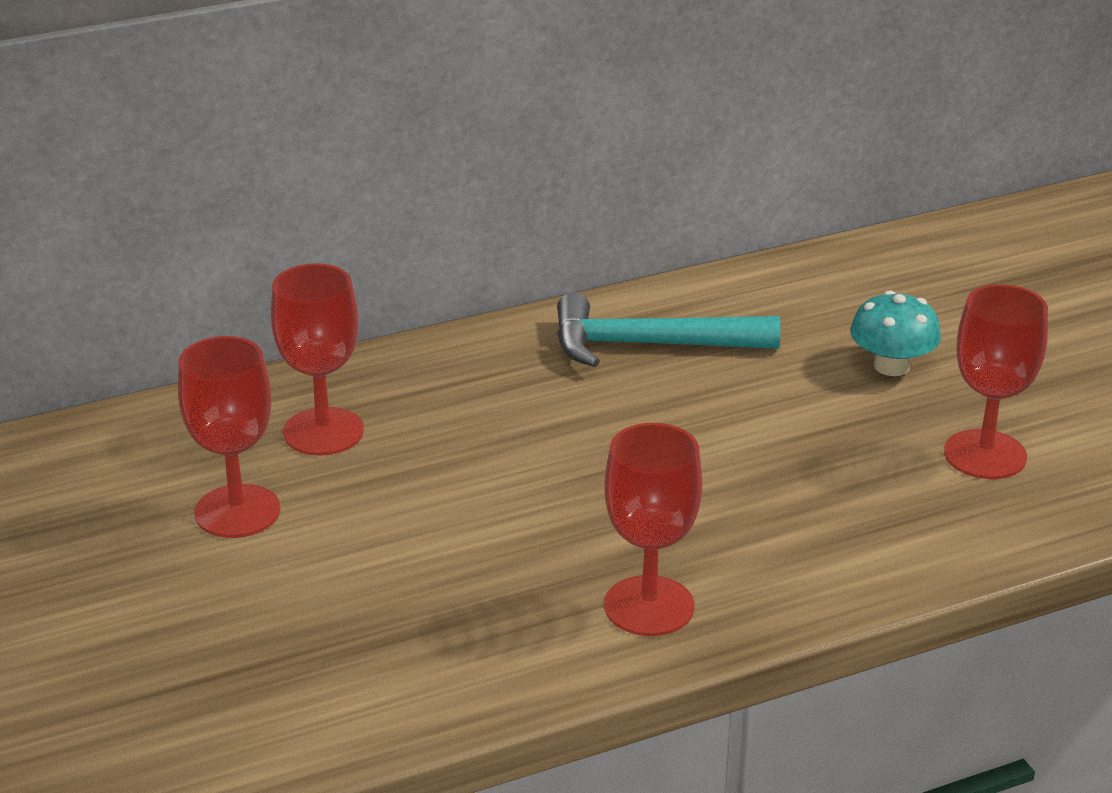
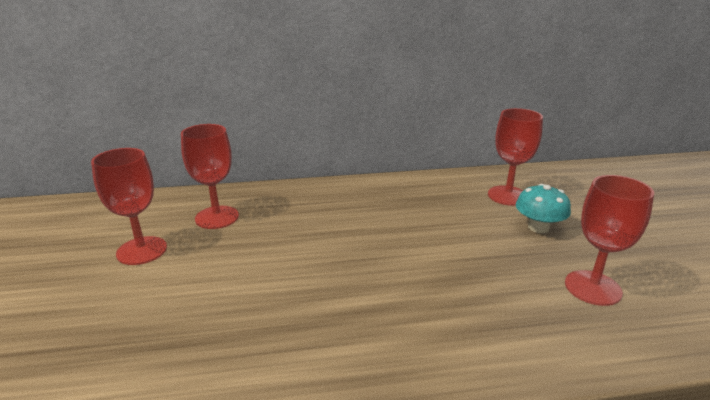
camera: 15 degrees right, 5 degrees down
turquoise hammer [557,292,780,367] -> none
red goblet [604,423,702,636] -> red goblet moved to [488,108,543,206]

